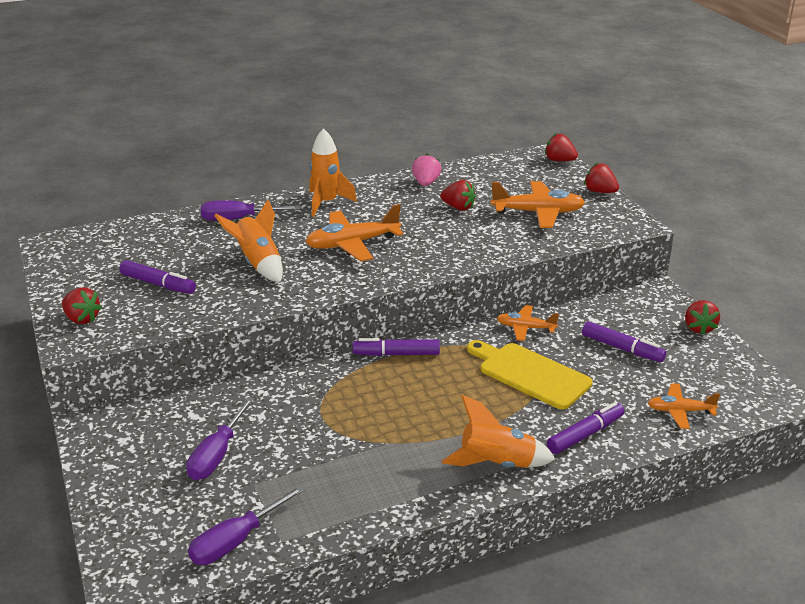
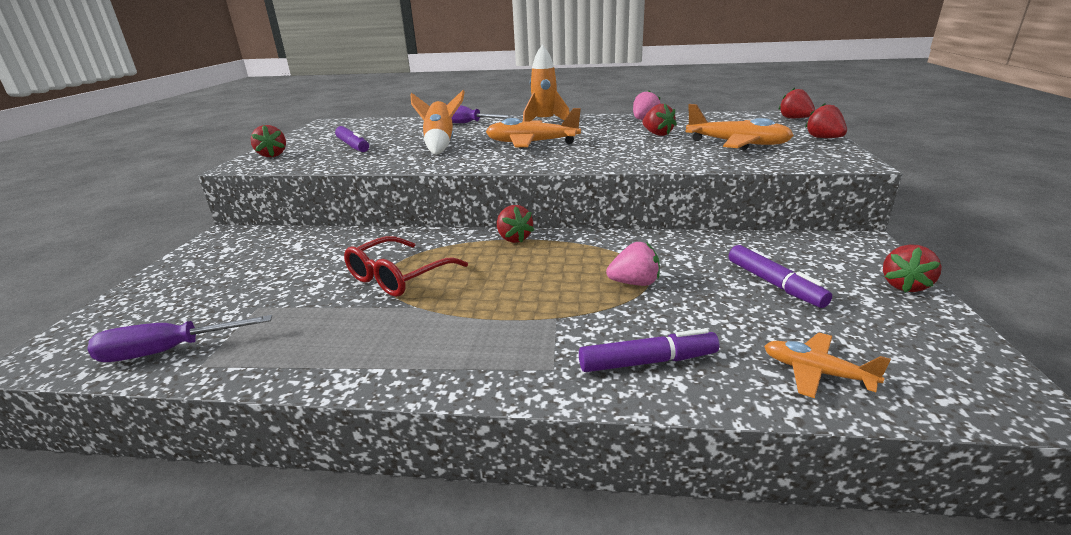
camera: 30 degrees right, 5 degrees down
purple screwdriver [187,397,255,480] -> none
purple marker [353,338,440,356] -> red strawberry [497,205,534,243]
orange rocket [442,395,556,468] -> none
yellow cutting board [467,340,593,409] -> pink strawberry [606,242,660,286]
orange plane [497,305,559,341] -> none
none -> red glasses [344,236,468,297]

